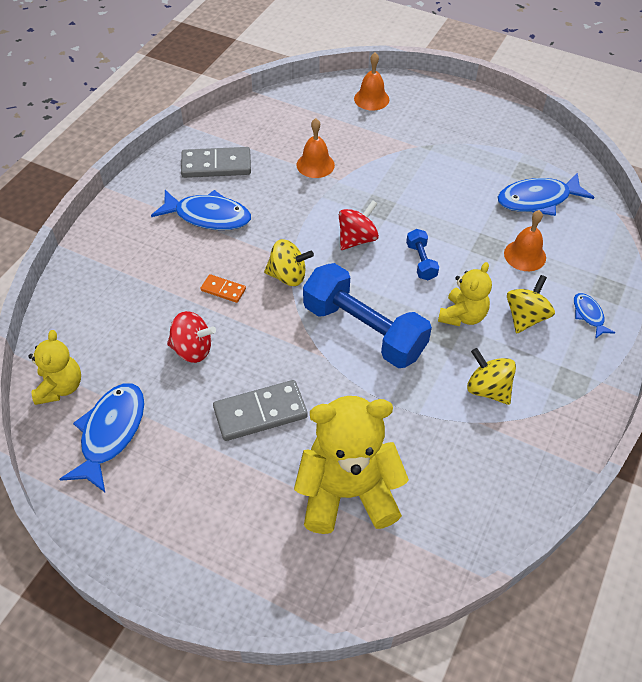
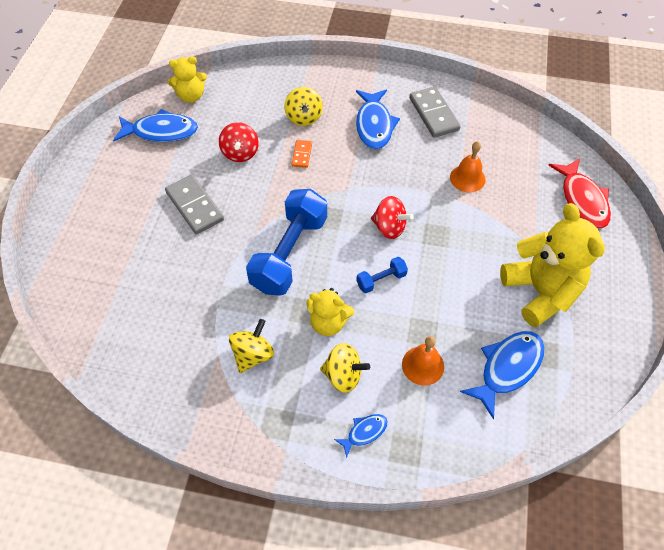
camera: 75 degrees right, 5 degrees up
yellow spinning top [264,239,314,286] -> yellow spinning top moved to [285,87,323,126]
yellow teddy bear [294,396,409,534] -> yellow teddy bear moved to [500,203,605,327]
orange bell [354,52,389,110] -> red fish [548,158,611,228]
blue fish [498,173,595,216] -> blue fish turned 75 degrees clockwise [460,331,545,419]

